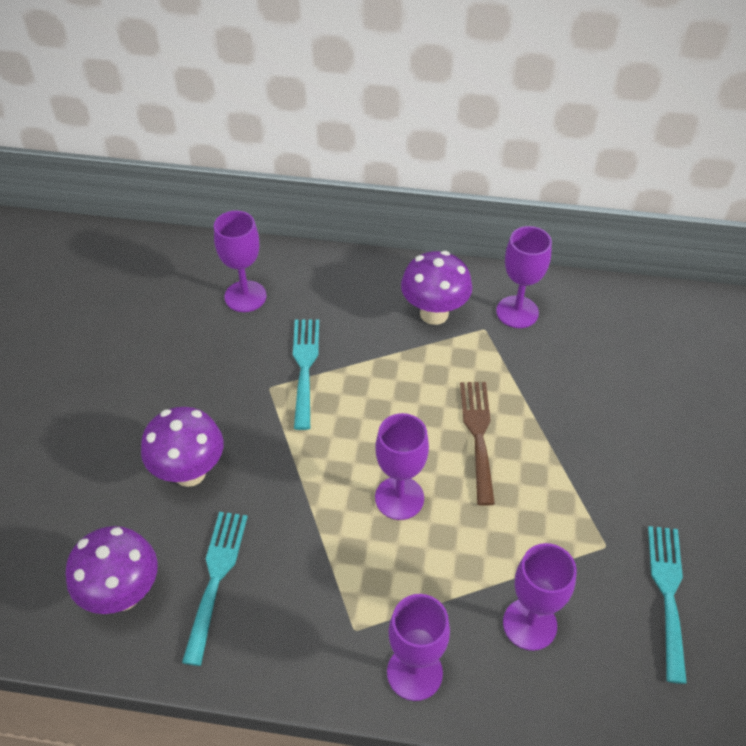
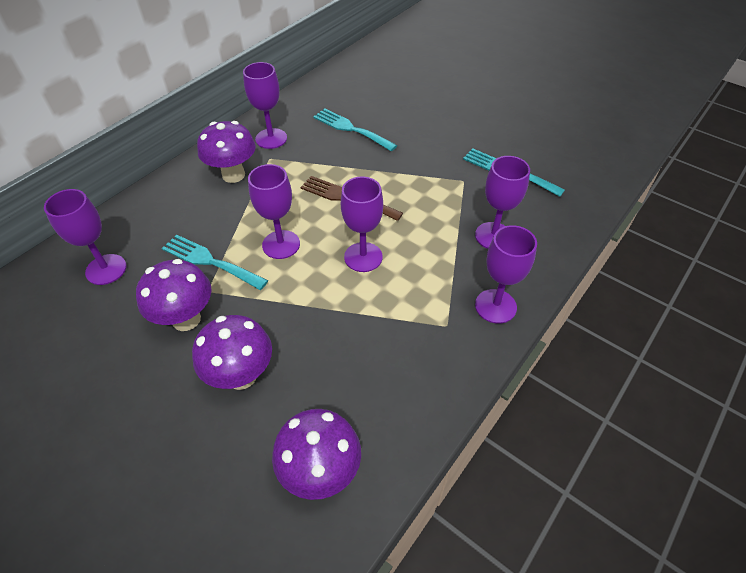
camera: 60 degrees left, 0 degrees up
turquoise fork [182,512,248,666] -> turquoise fork moved to [313,109,397,151]
none -> purple mushroom [136,259,212,331]
none -> purple goblet [248,164,300,259]

